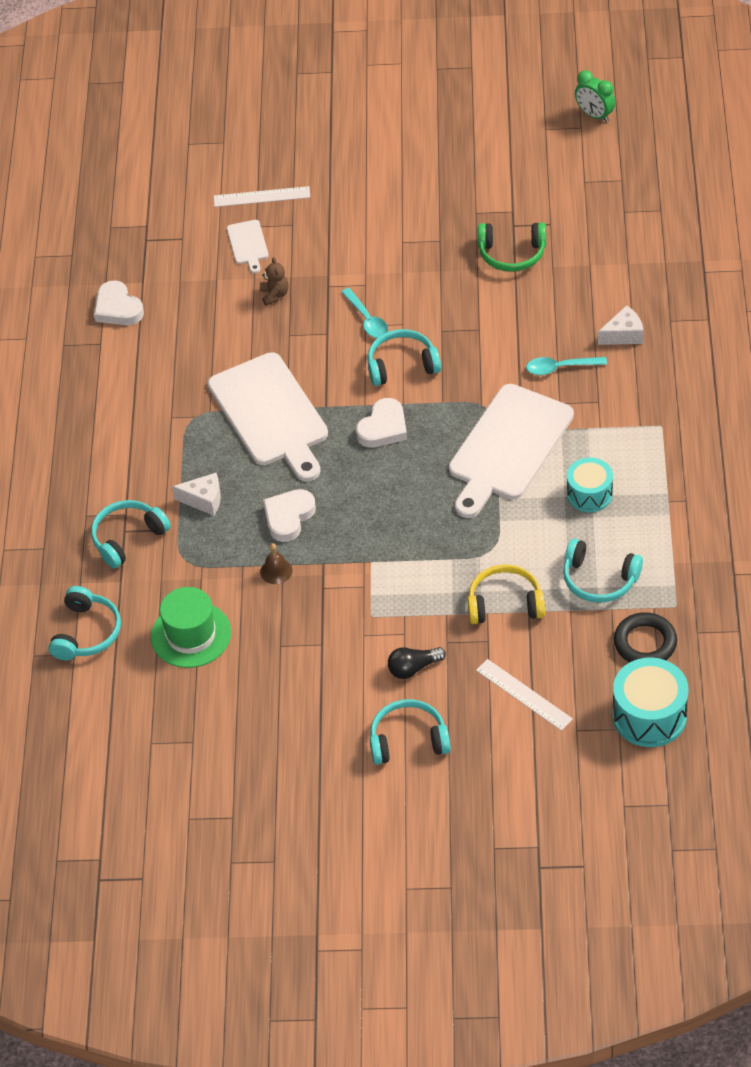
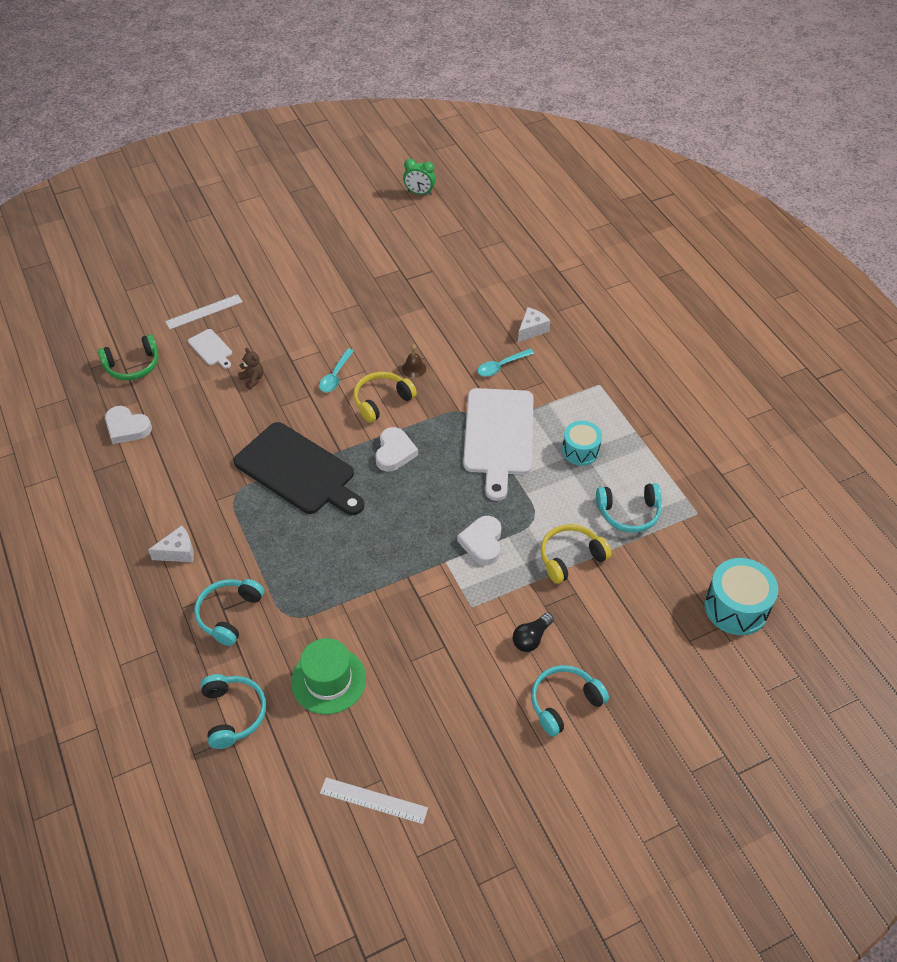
camera: 30 degrees left, 0 degrees up
white cheese [172,473,221,516] -> white cheese moved to [148,526,194,562]
white cutting board [208,352,328,482] -> black cutting board [234,422,364,515]
brown bell [260,543,292,584] -> brown bell moved to [402,344,426,378]
white heart [263,489,316,542] -> white heart moved to [457,516,502,565]
turquoise spoon [341,288,388,338] -> turquoise spoon turned 75 degrees clockwise [319,349,354,392]
turquoise headphones [368,329,441,386] -> yellow headphones [354,372,417,423]
white ruler [476,659,573,731] -> white ruler moved to [320,777,428,824]
green headphones [478,222,546,272] -> green headphones moved to [98,334,159,380]
black ring [614,612,677,663] -> none

